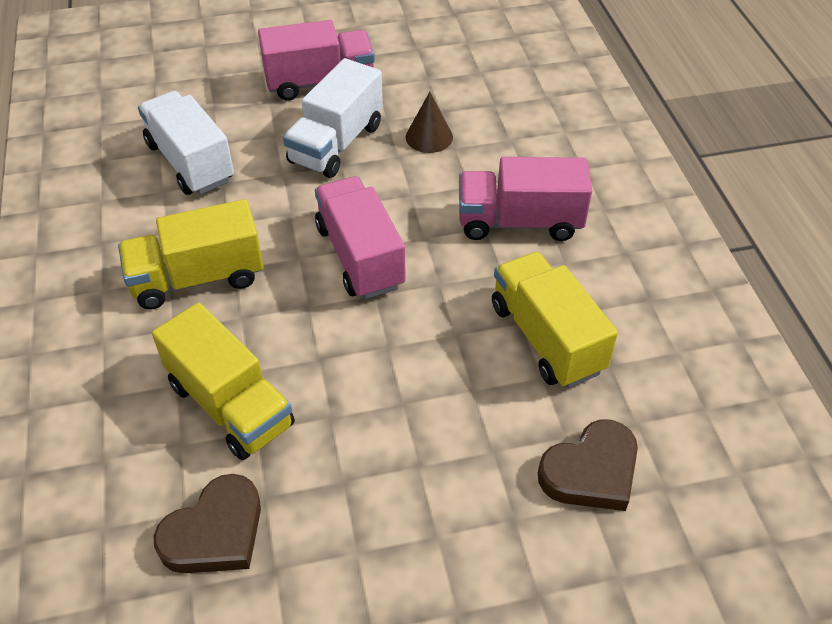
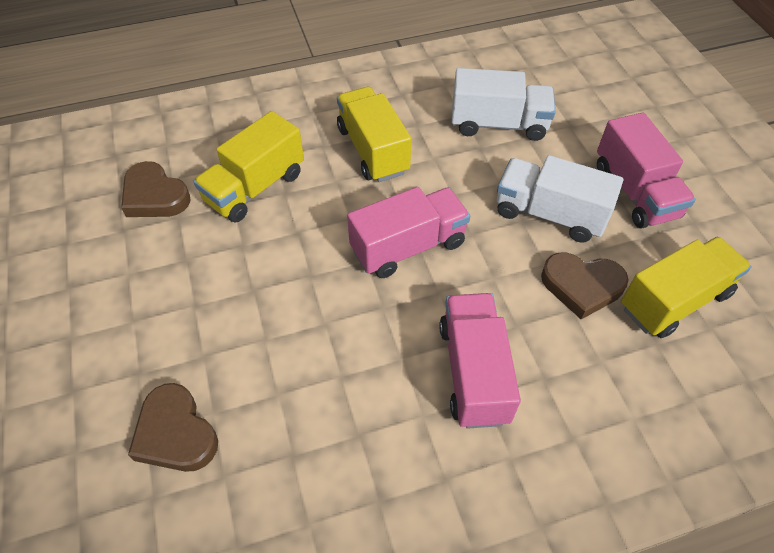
camera: 85 degrees right, 5 degrees up
white truck [138,91,234,195] -> white truck turned 45 degrees clockwise [452,68,555,141]
brown cone [405,92,453,153] -> brown heart [541,253,629,319]
yellow truck [492,252,618,388] -> yellow truck moved to [621,237,752,338]

